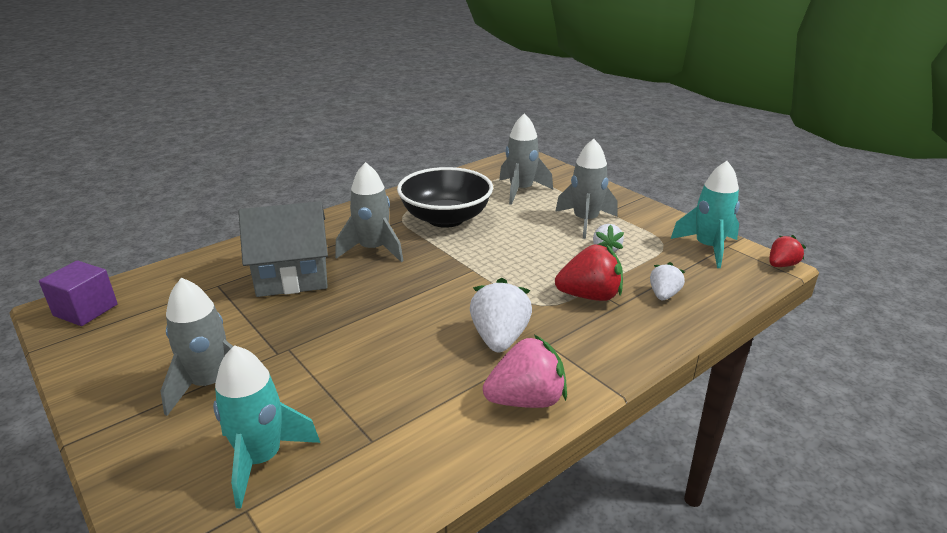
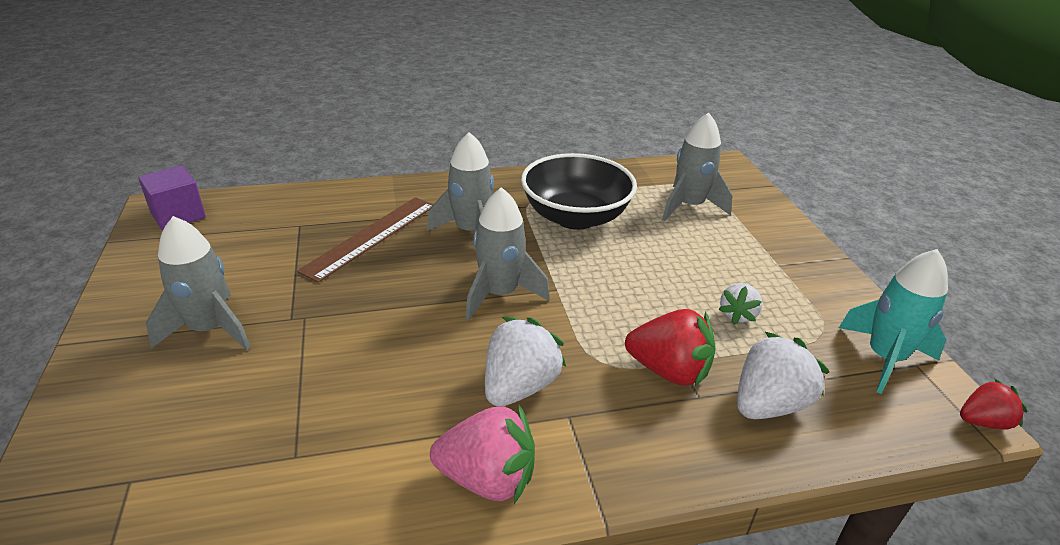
camera: 25 degrees right, 5 degrees up
turquoise rocket [213,345,321,509] -> none
grey house [238,201,328,297] -> brown ruler [297,197,434,283]
grey rocket [555,139,618,239] -> grey rocket moved to [466,187,550,320]
white strawberry [650,262,685,300] -> white strawberry [737,332,829,419], size x1.67

